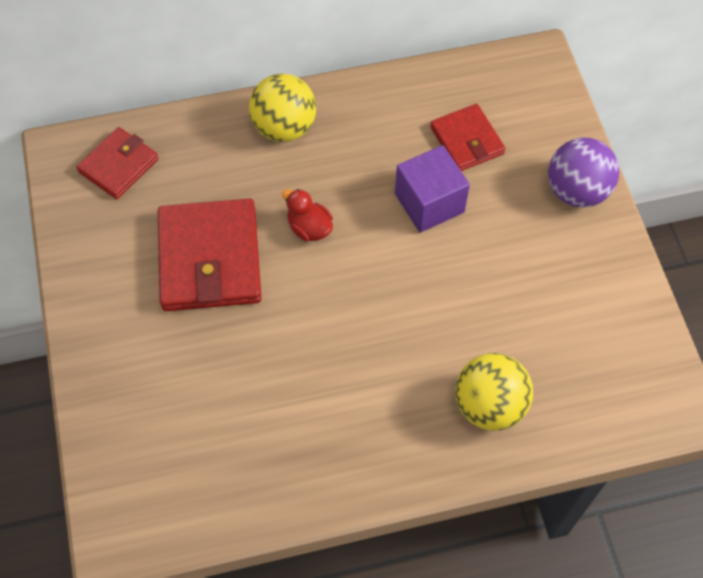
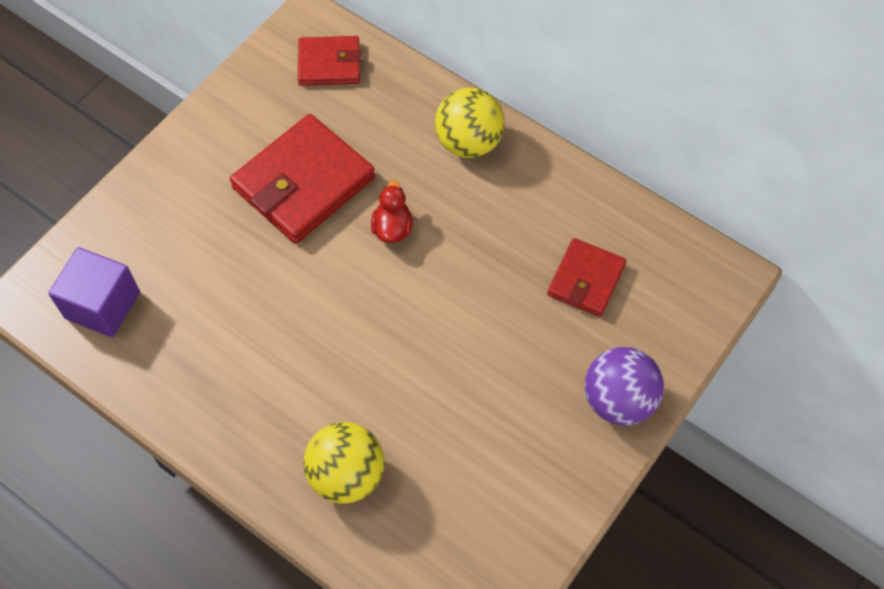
camera: 50 degrees right, 0 degrees up
purple cube [395,145,470,232] -> purple cube moved to [48,247,140,337]

